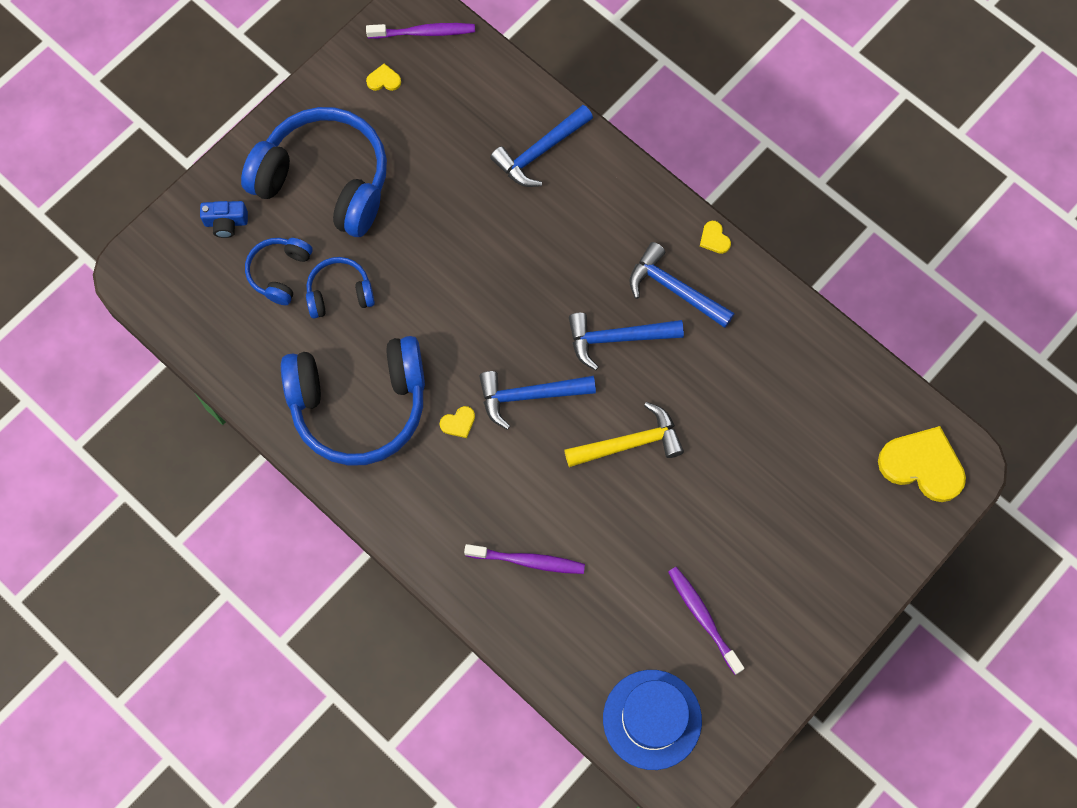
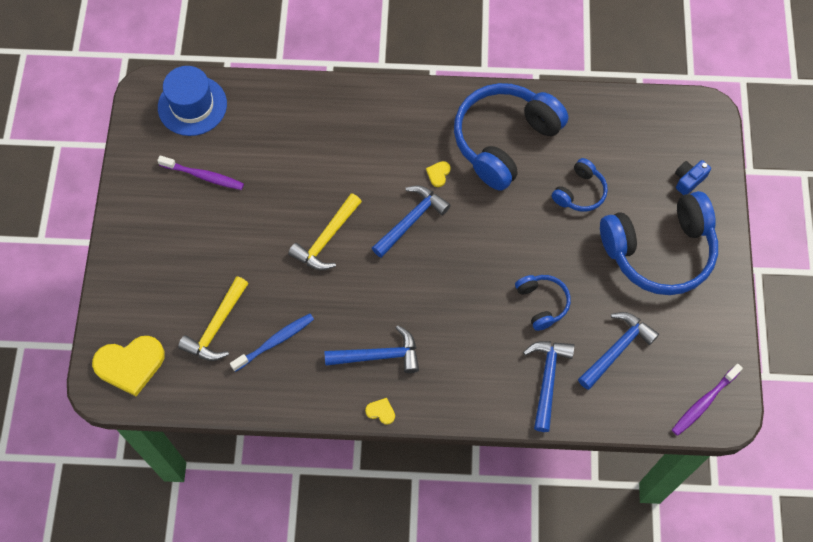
camera: 140 degrees right, 5 degrees down
blue headphones [245,238,312,305] -> blue headphones moved to [515,275,571,331]
yellow heart [366,64,401,91] -> none
purple toothbrush [464,544,585,574] -> none
blue hammer [569,313,684,371] -> blue hammer moved to [578,312,659,390]
none -> yellow hammer [178,276,249,361]
none -> blue toothbrush [230,313,314,372]

